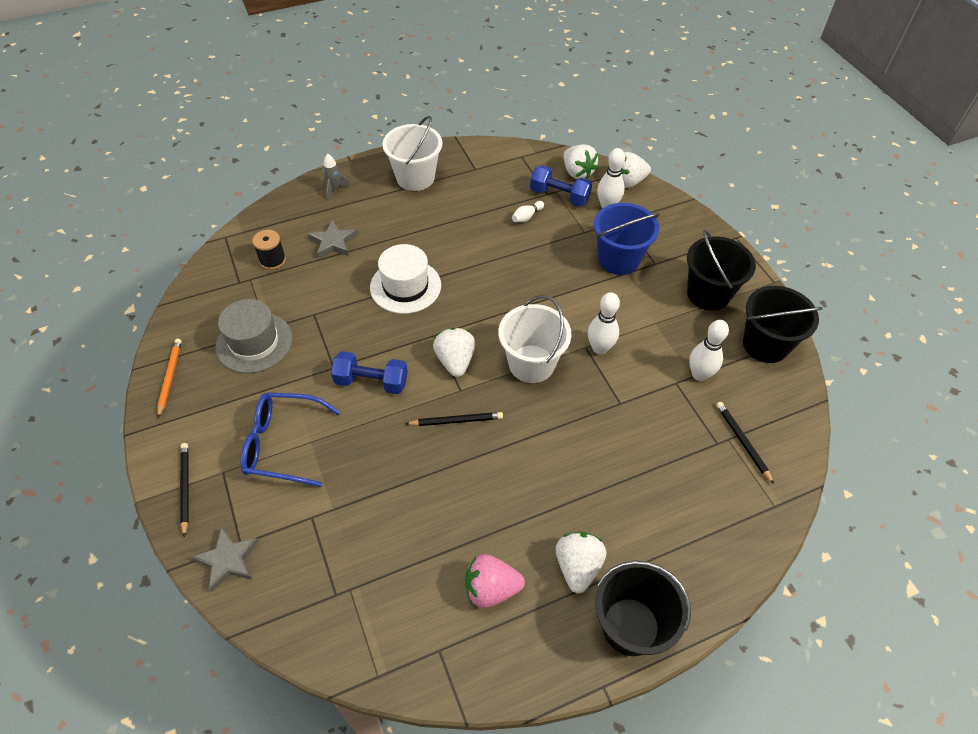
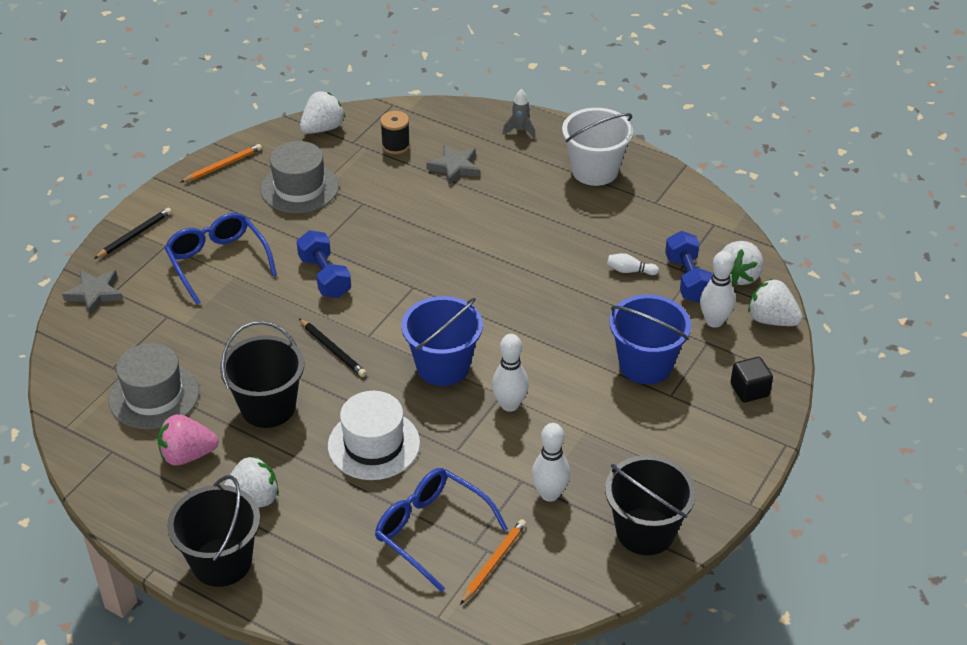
camera: 55 degrees right, 10 degrees down
white hat [370,244,441,314] -> white hat moved to [328,391,420,480]
white strawberry [433,328,475,377] -> white strawberry moved to [300,91,345,134]
pink strawberry [465,554,525,608] -> pink strawberry turned 60 degrees counterclockwise [157,414,219,466]
white bucket [498,295,572,383] -> blue bucket [401,296,483,386]
black bucket [687,230,756,311] -> black bucket moved to [220,321,304,428]
black pencil [716,402,774,484] -> orange pencil [460,519,526,605]
none -> grey hat [109,343,199,429]
none -> blue glasses [375,468,508,592]
none -> black cube [730,357,773,403]

